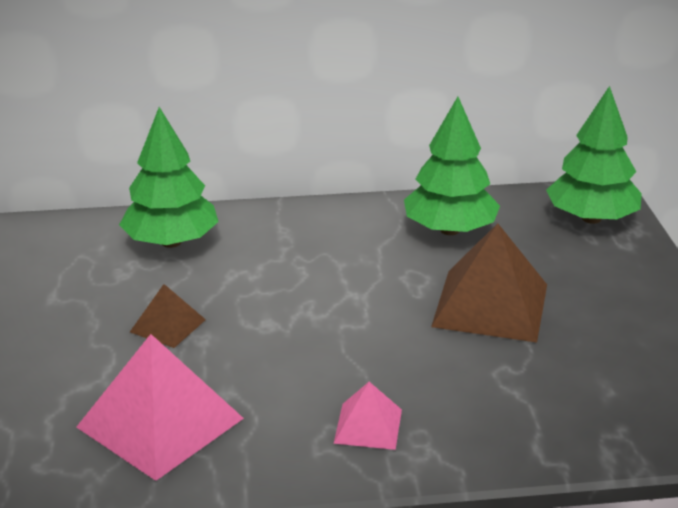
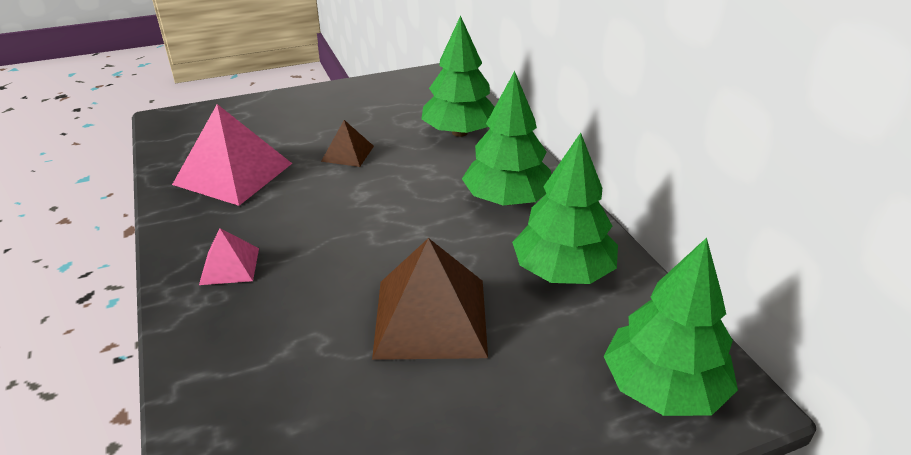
camera: 75 degrees right, 5 degrees up
none -> green tree [462,71,552,206]

